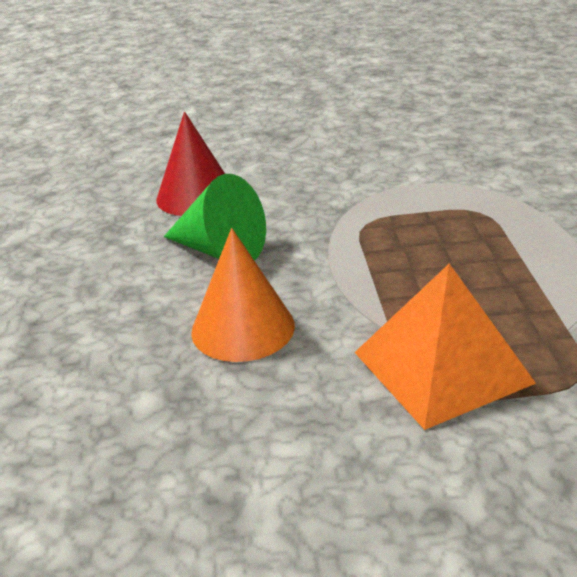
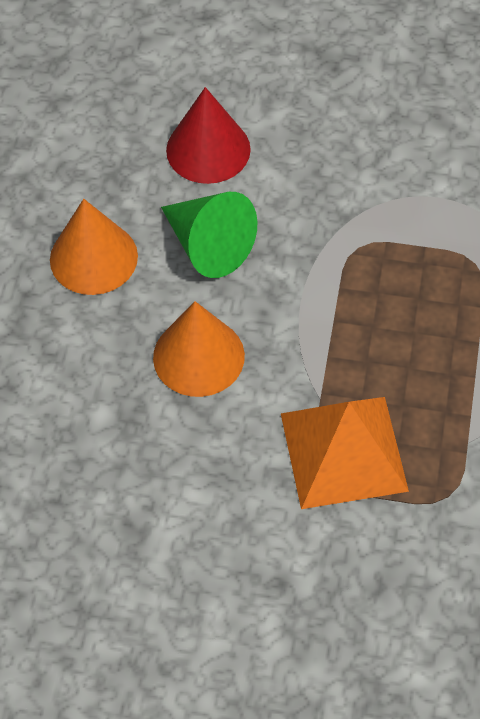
camera: 15 degrees right, 25 degrees up
none -> orange cone [50,199,138,295]

